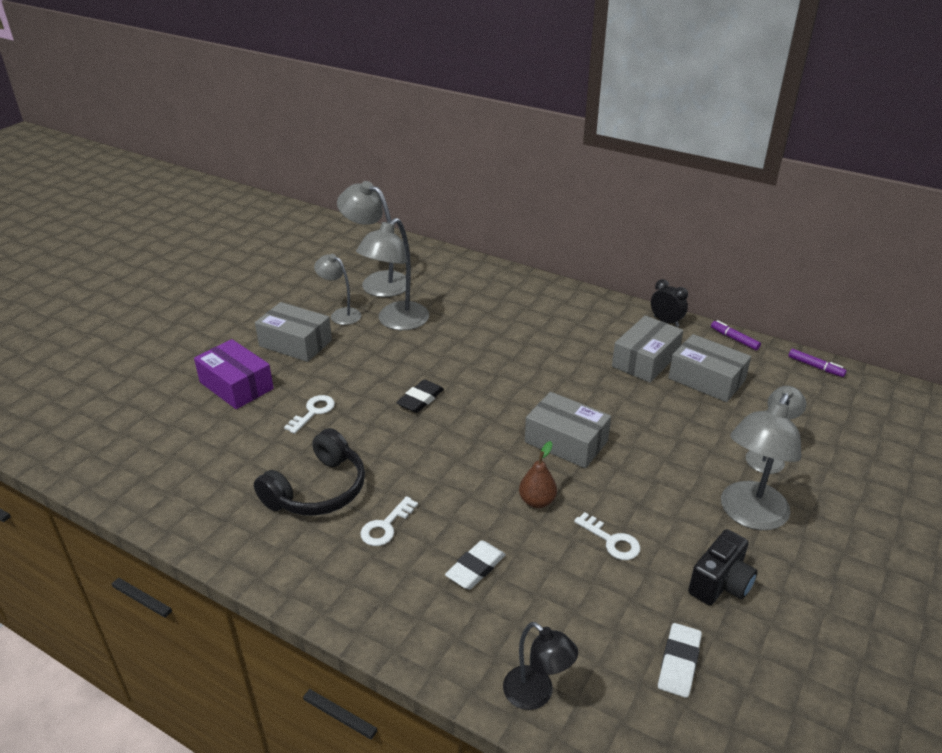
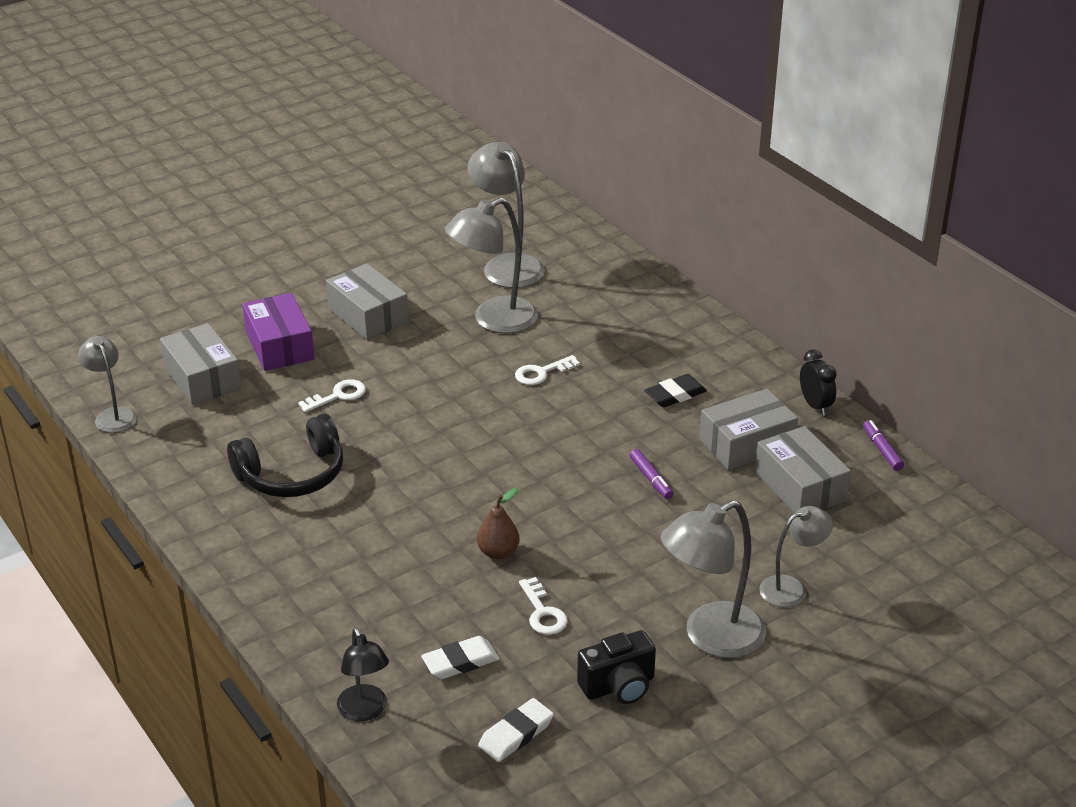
camera: 25 degrees right, 0 degrees up
grey lamp [314,254,361,325] -> grey lamp moved to [78,336,137,433]
white key [360,496,418,546] -> white key moved to [515,355,580,385]
black eraser [396,379,444,413] -> black eraser moved to [644,374,707,407]
white eraser [445,540,506,589] -> white eraser moved to [421,636,499,679]
grey box [525,392,611,468] -> grey box moved to [160,323,242,405]
purple marker [788,349,847,377] -> purple marker moved to [630,449,673,499]

